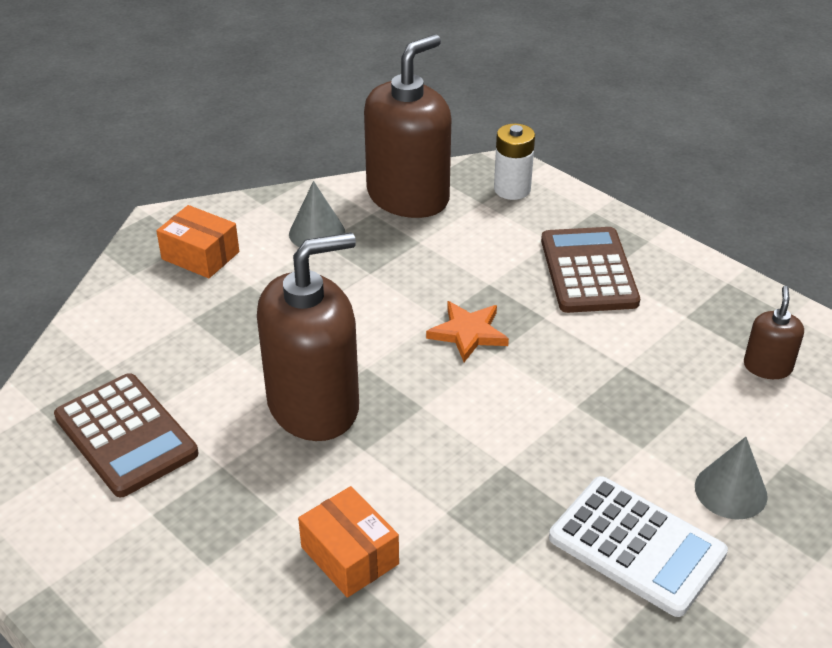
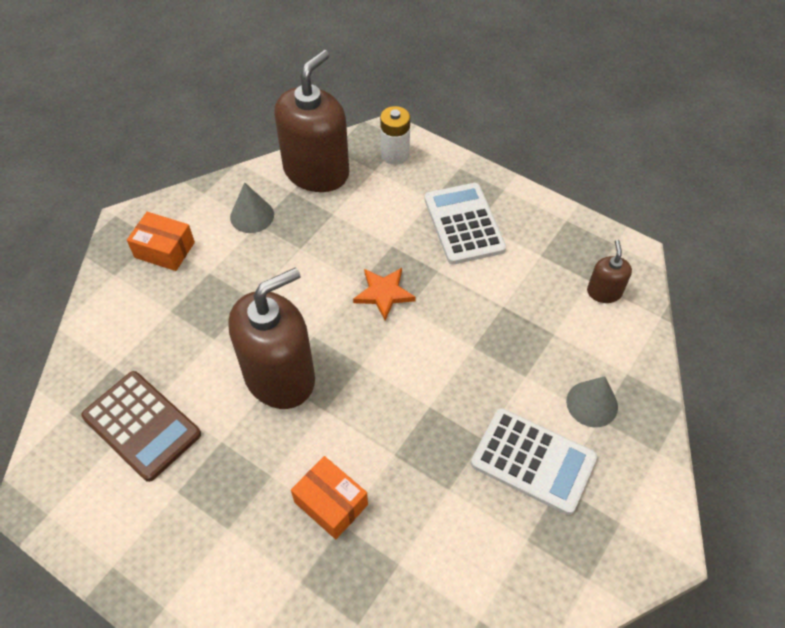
camera: 10 degrees left, 15 degrees up
brown calculator [541,227,640,313] -> white calculator [424,183,506,264]

